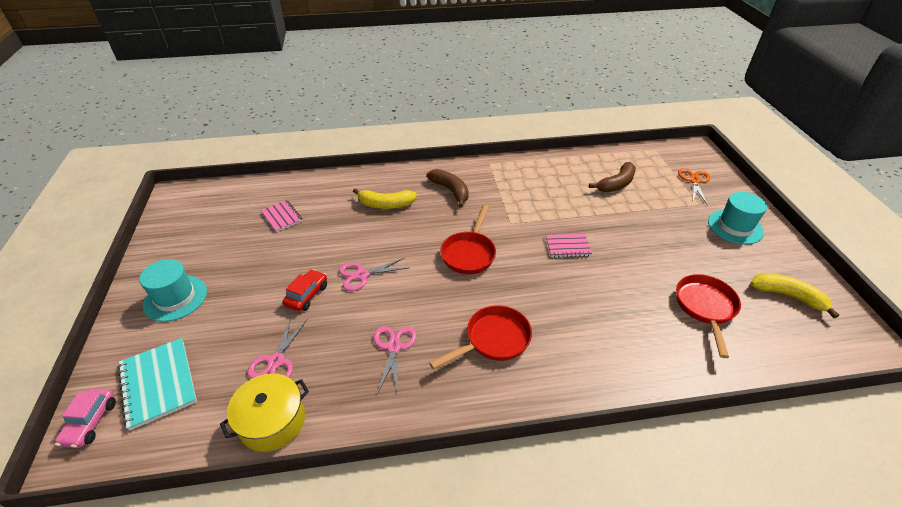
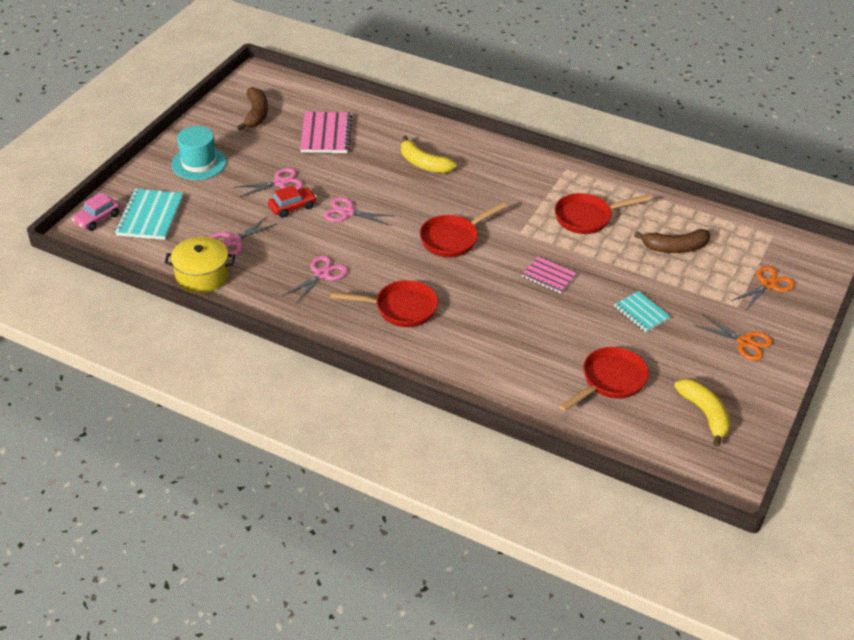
camera: 35 degrees right, 0 degrees up
pink notebook [261,200,302,232] -> pink notebook [300,112,352,153], size x1.61
brown banana [427,169,469,208] -> brown banana moved to [238,87,268,130]
turquoise hat [708,192,767,245] -> orange scissors [694,315,773,361]
none -> pink scissors [234,168,303,197]
none -> red pan [555,193,650,234]
none -> turquoise notebook [614,291,671,332]

